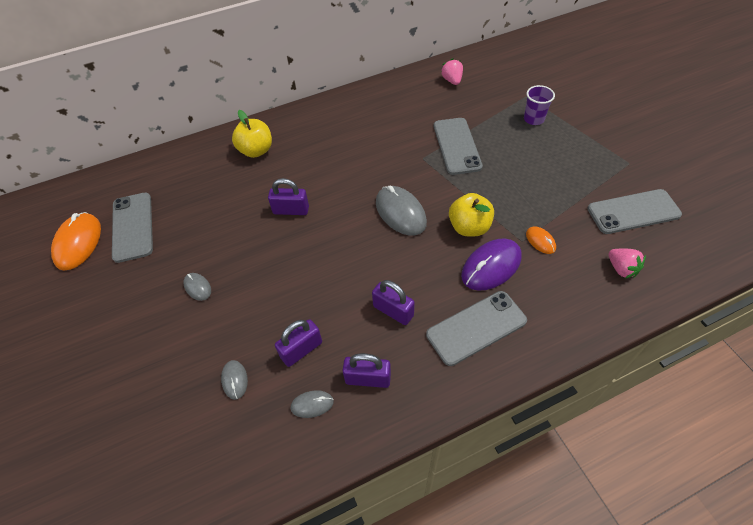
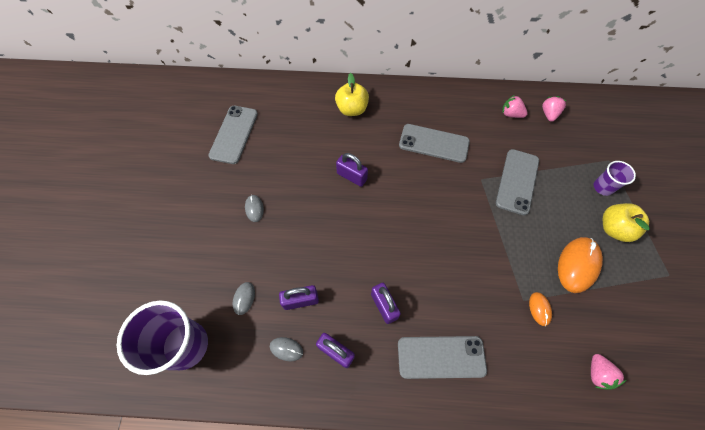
camera: 25 degrees right, 10 degrees up
orange mouse [51,212,101,271] -> orange mouse moved to [558,237,603,293]
grey mouse [376,185,427,235] -> none
yellow apple [449,193,494,236] -> yellow apple moved to [603,203,650,242]
purple mouse [461,238,522,291] -> none
grey phone [587,189,682,234] -> grey phone moved to [399,124,470,163]
none -> purple cup [117,300,208,375]
none -> pink strawberry [502,95,528,118]

